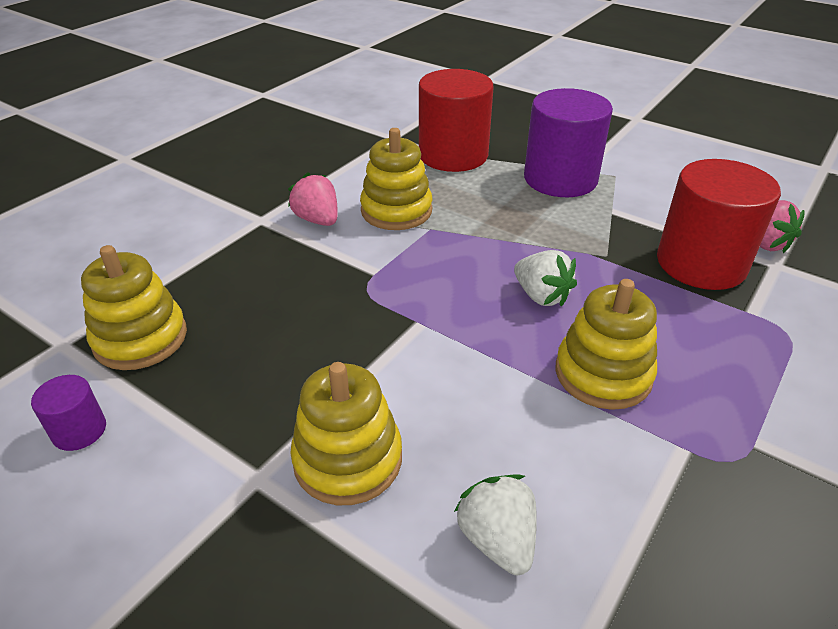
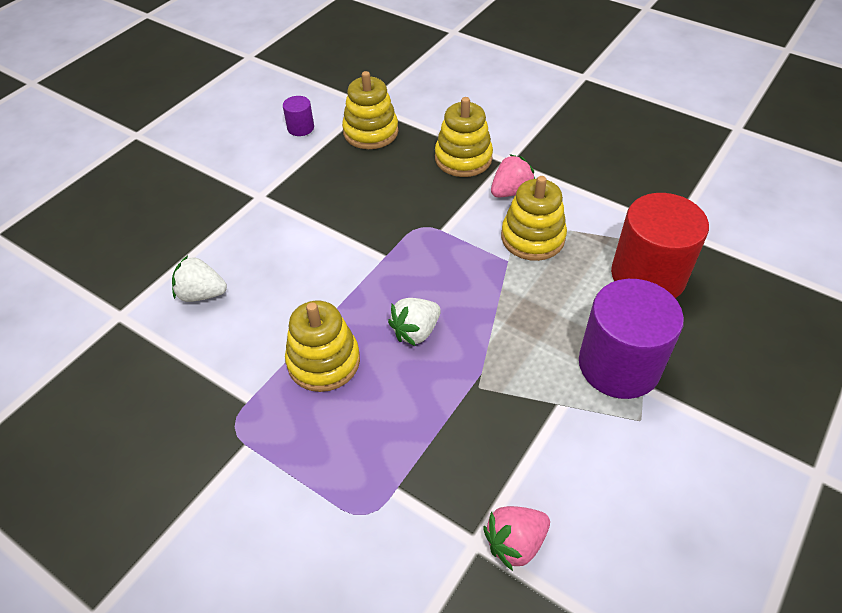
camera: 90 degrees right, 10 degrees up
yellow stacking toy [290,362,402,505] -> yellow stacking toy moved to [435,97,493,177]
white strawberry [454,475,537,575] -> white strawberry turned 150 degrees counterclockwise [172,256,227,302]
red cylinder [657,159,781,290] -> none

